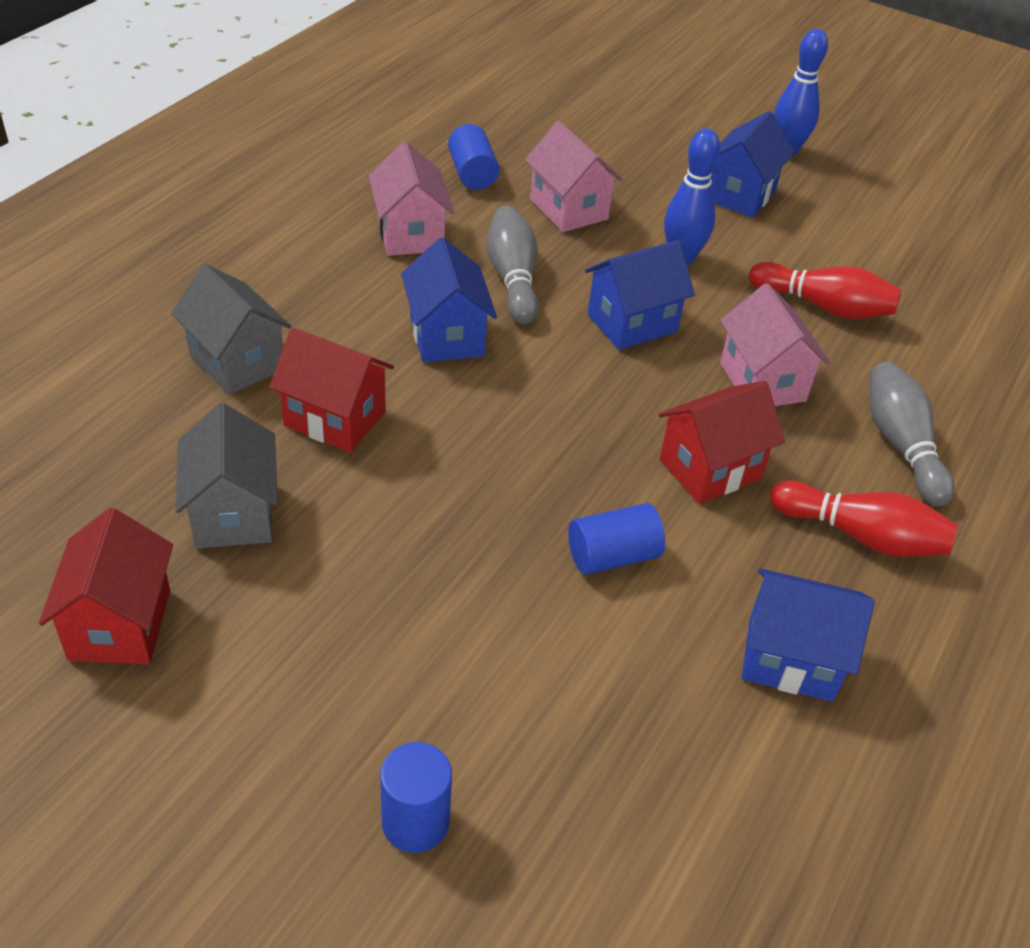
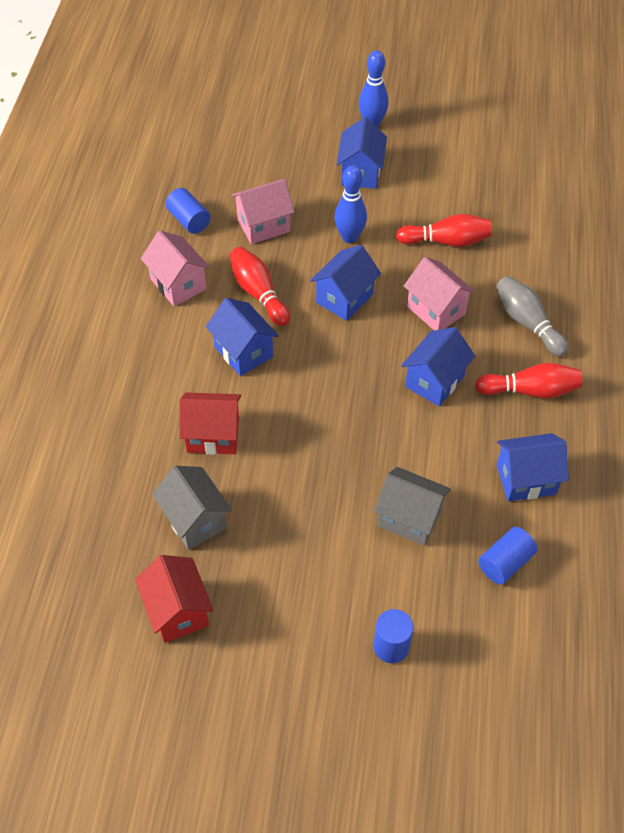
camera: 20 degrees left, 10 degrees up
grey house [171,264,291,395] -> grey house moved to [374,467,451,546]
grey bowling pin [486,206,539,324] -> red bowling pin [230,247,290,326]
pink house [525,121,623,232] -> pink house turned 60 degrees counterclockwise [231,179,295,244]
blue cylinder [568,503,665,575] -> blue cylinder moved to [478,527,537,585]
red house [659,381,785,504] -> blue house [401,327,475,406]

